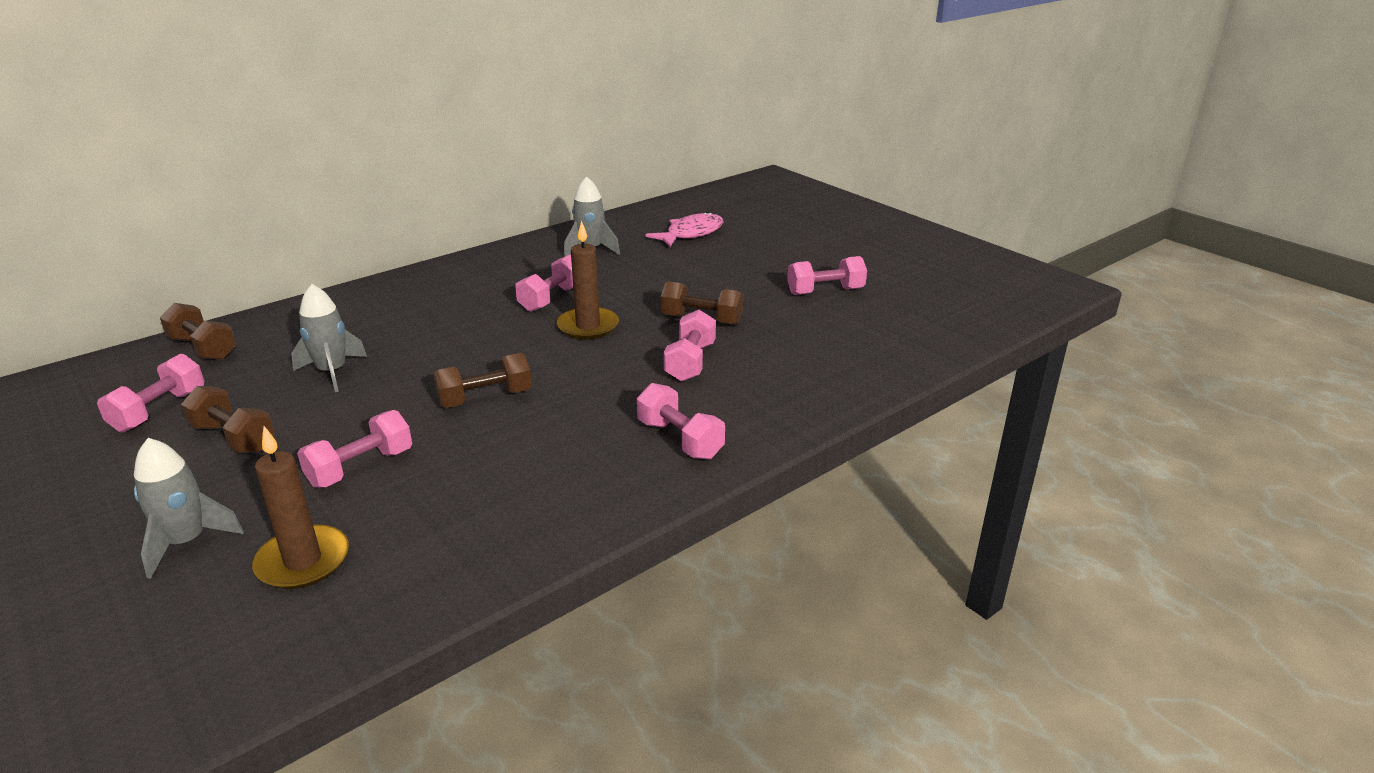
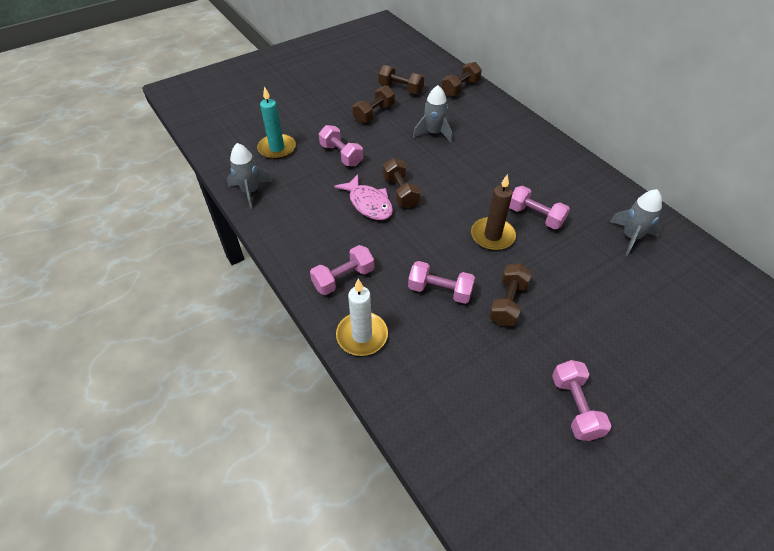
camera: 95 degrees right, 20 degrees up
pink dumbbell [97,354,204,432] -> brown dumbbell [378,65,424,94]
grey rocket [134,438,244,579] -> grey rocket moved to [227,143,272,209]
brown candle [252,426,349,589] -> turquoise candle [257,86,296,159]
pink fish [645,212,724,247] -> pink fish moved to [334,174,393,220]
none -> white candle [336,279,388,356]

